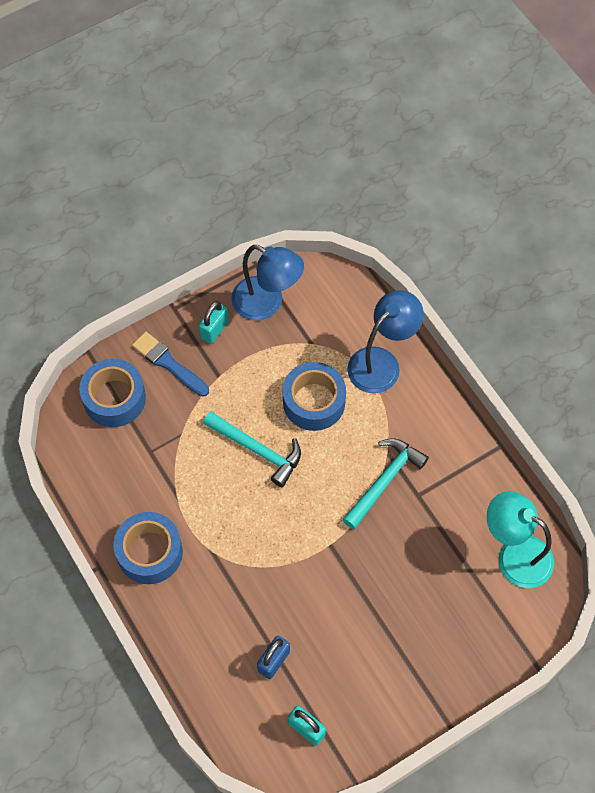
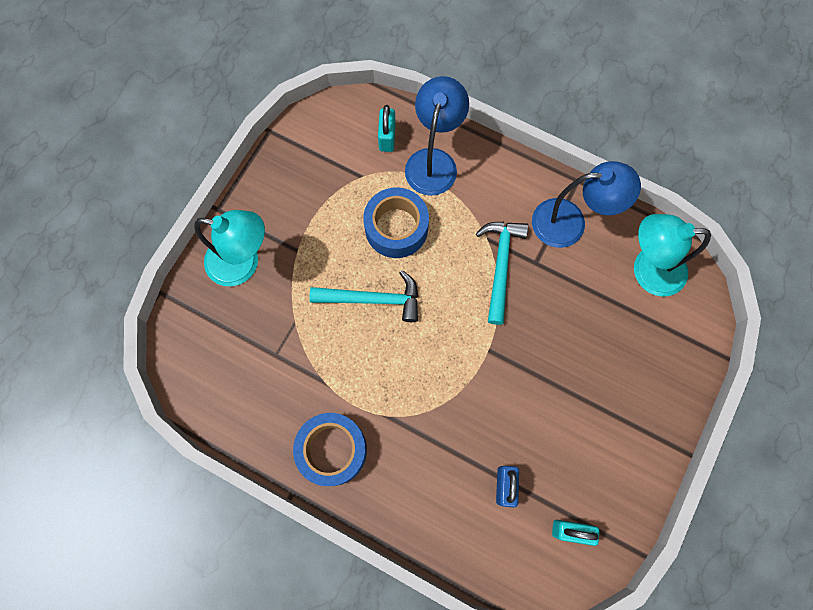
camera: 30 degrees left, 10 degrees up
blue tape [79,359,146,427] -> none
blue brush [132,332,209,397] -> turquoise lamp [194,210,265,286]
turquoise padlock [199,301,229,344] -> turquoise padlock moved to [378,105,396,152]
blue lamp [231,245,304,321] -> blue lamp moved to [532,161,641,248]

